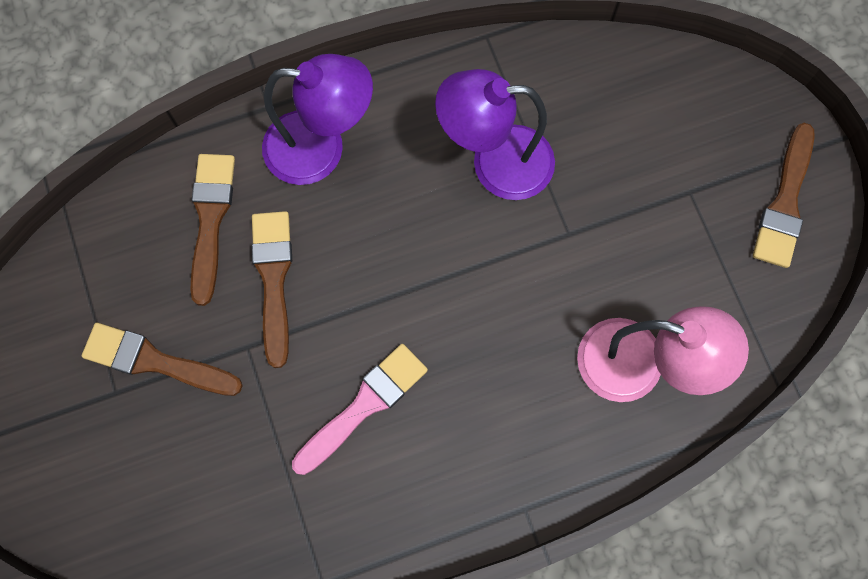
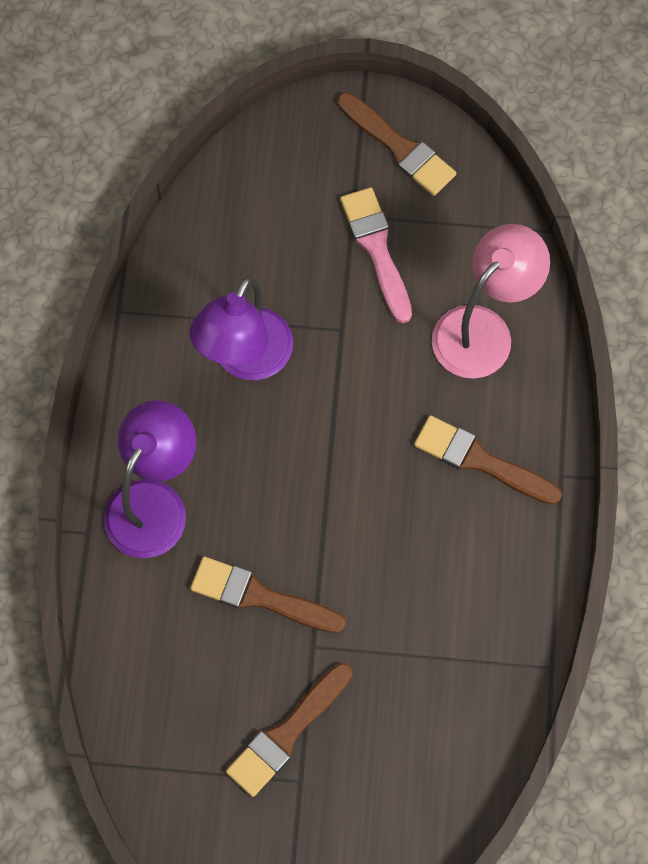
camera: 65 degrees left, 5 degrees down
brown brush [190,154,235,306] -> brown brush moved to [414,415,562,505]
pink brush [292,344,428,475] -> pink brush moved to [340,187,412,323]

